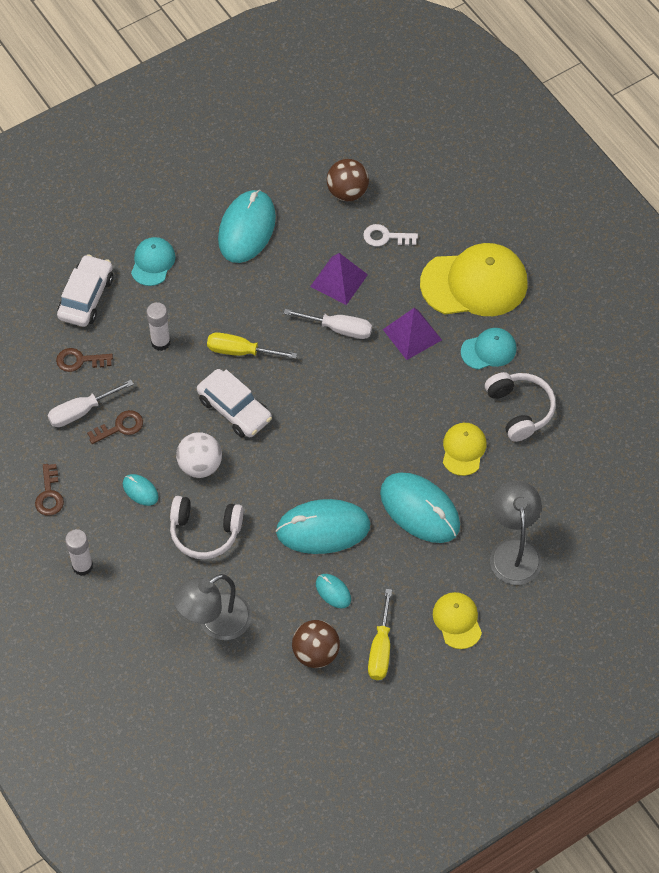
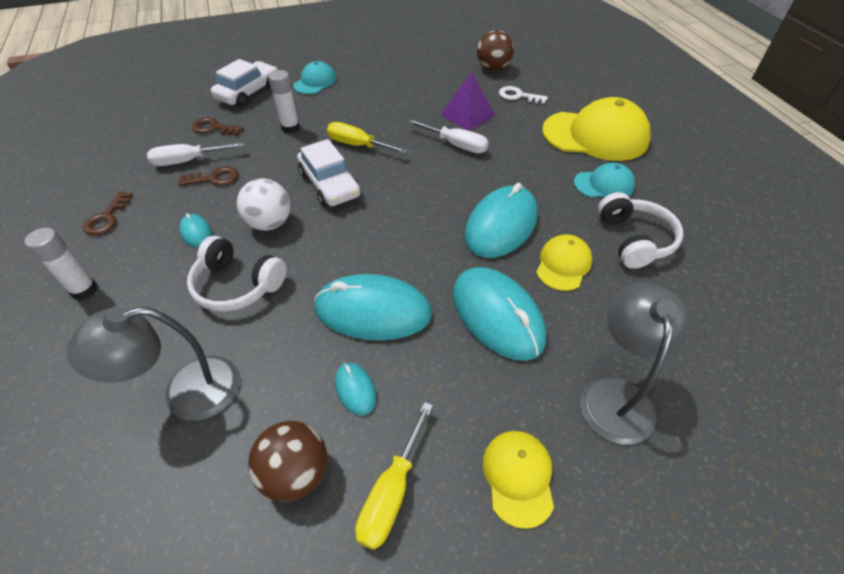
camera: 15 degrees right, 10 degrees down
turquoise mouse [218,190,276,263] -> turquoise mouse moved to [464,183,537,258]
purple pyramid [383,308,442,360] -> none

